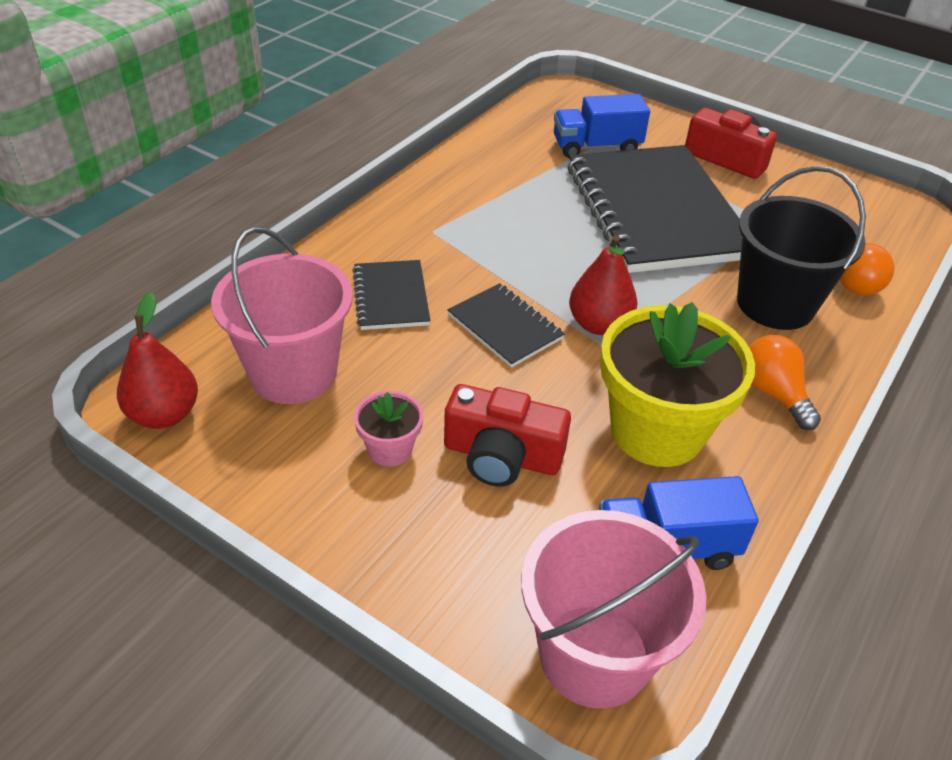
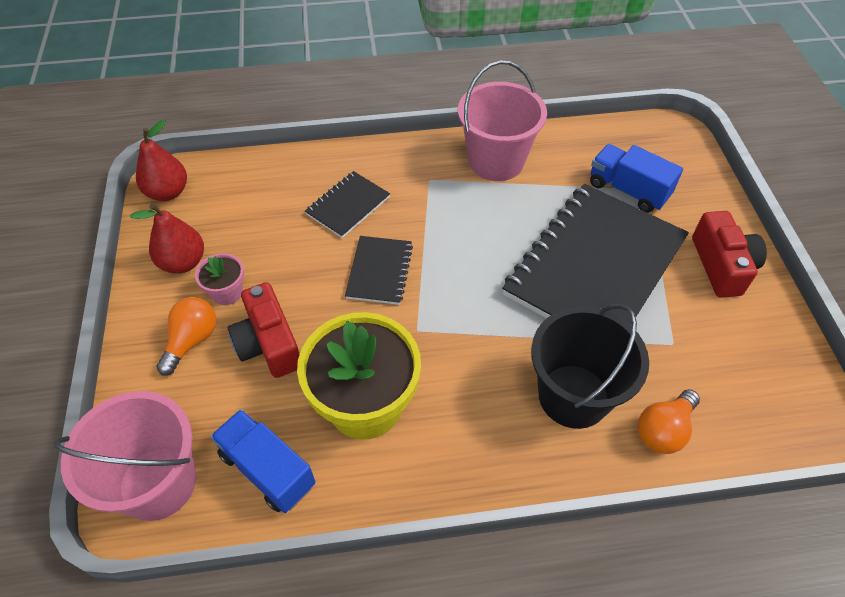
camera: 50 degrees right, 10 degrees up
pink bucket [211,227,353,404] -> pink bucket moved to [458,60,547,181]
red pear [569,235,637,335] -> red pear moved to [130,204,204,274]
orange light bulb [749,335,821,430] -> orange light bulb moved to [156,297,217,376]

